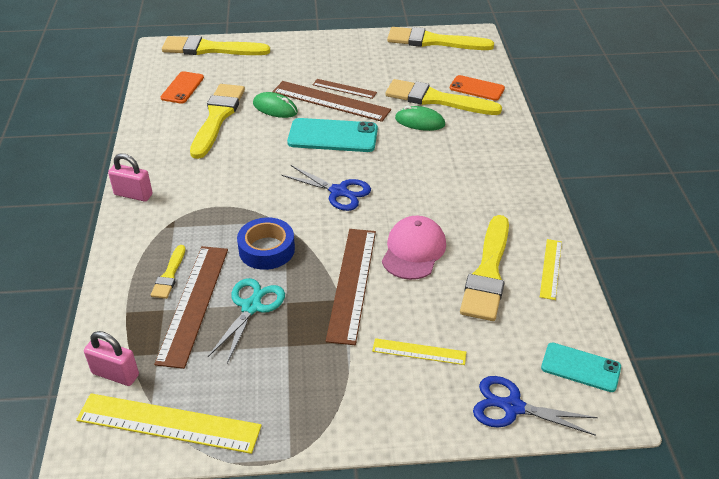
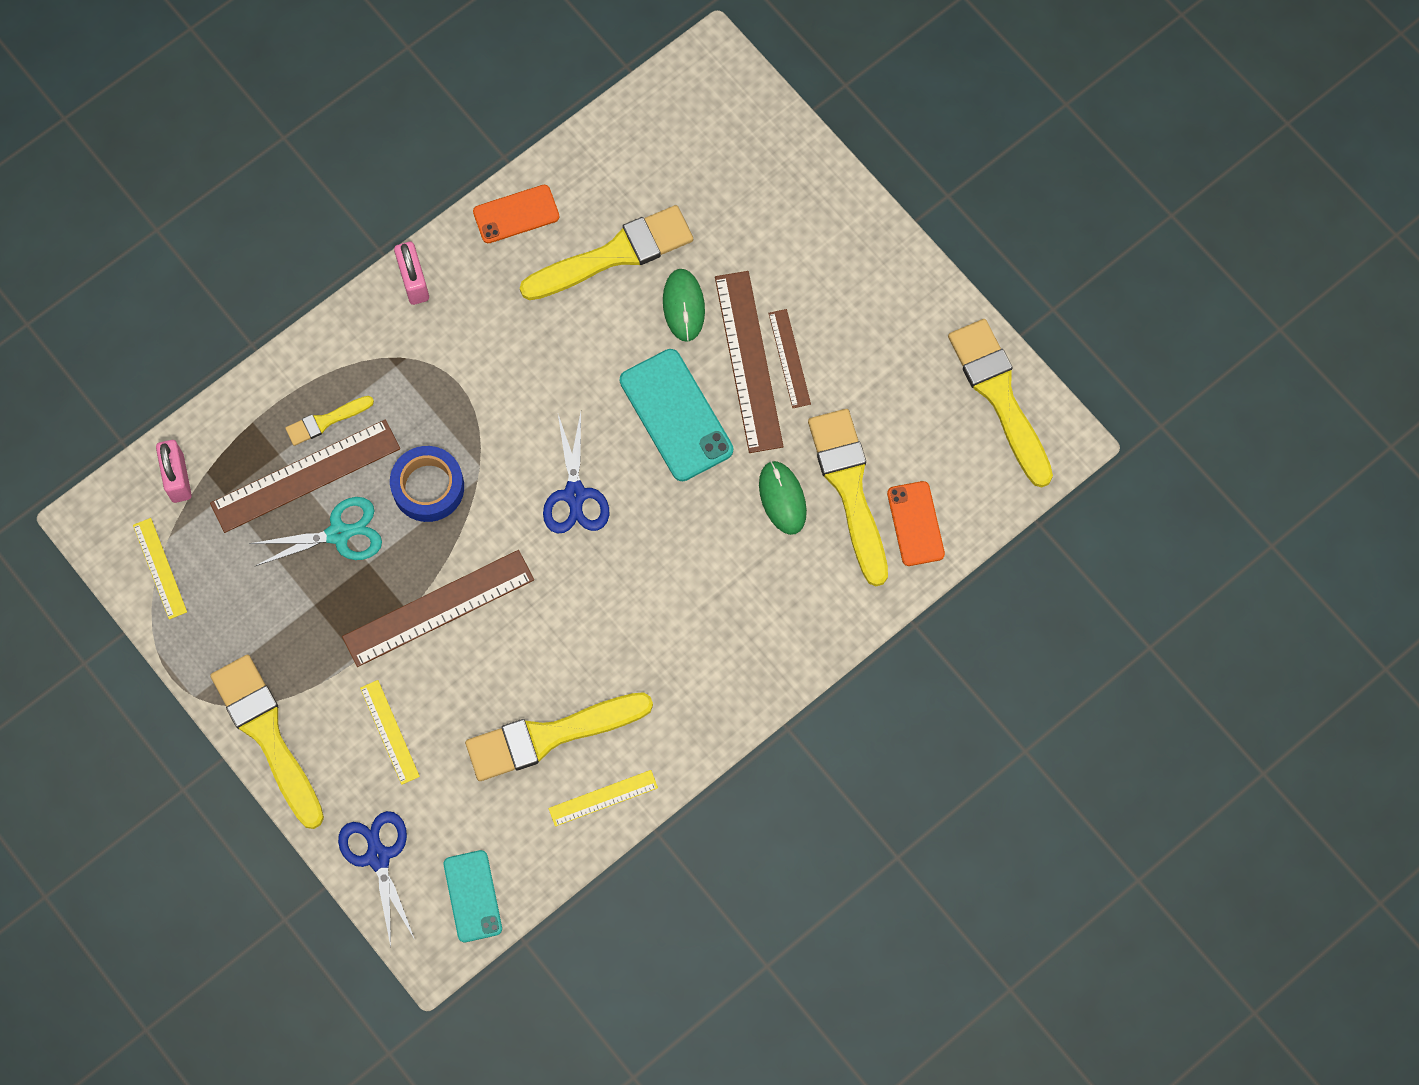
camera: 55 degrees right, 30 degrees up
yellow ruler [76,393,262,454] -> yellow ruler [133,518,187,619], size x0.55
orange phone [161,71,204,104] -> orange phone moved to [473,185,559,243]
yellow brush [162,35,270,55] -> yellow brush moved to [210,655,324,829]
pink cap [382,216,446,280] -> none

